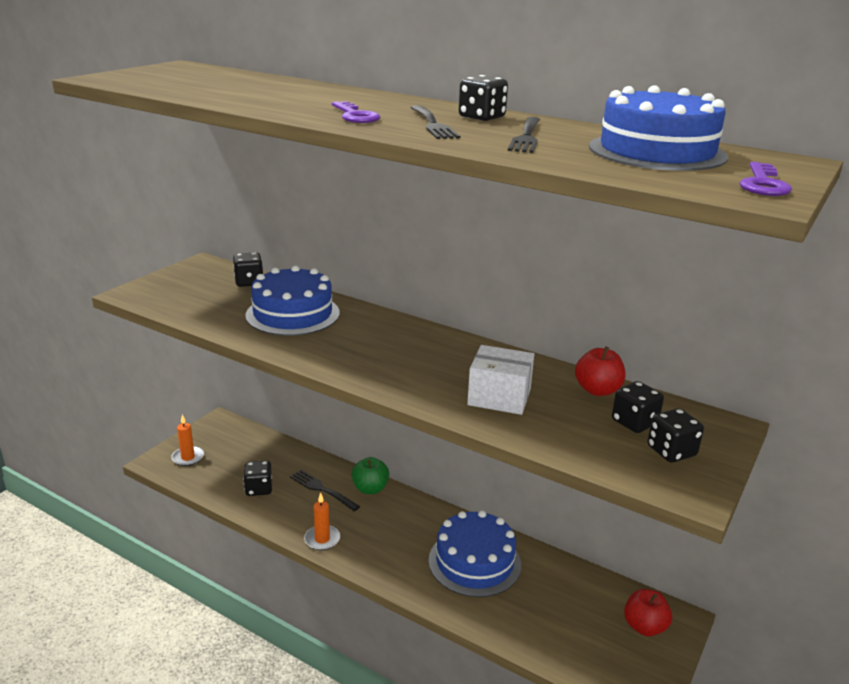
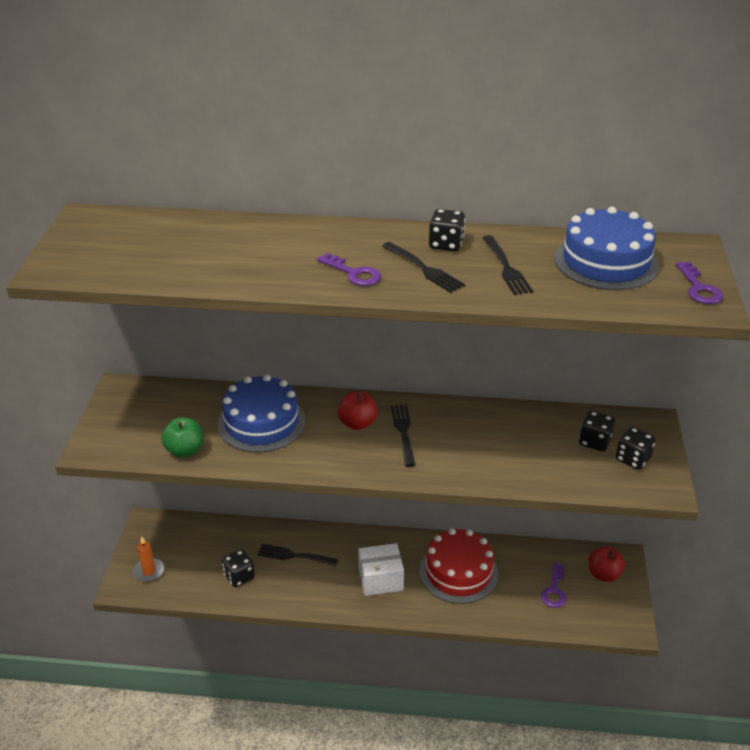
camera: 25 degrees left, 10 degrees up
black dice [233,252,263,287] -> none
orange candle [304,493,340,550] -> none
green apple [351,457,389,494] -> green apple moved to [161,417,203,458]
blue cake [429,510,521,597] -> red cake [420,529,498,604]
white box [467,345,534,415] -> white box moved to [358,543,404,596]
red apple [575,346,625,396] -> red apple moved to [337,391,378,430]
none -> black fork [391,404,415,467]
none -> purple key [541,563,567,608]

